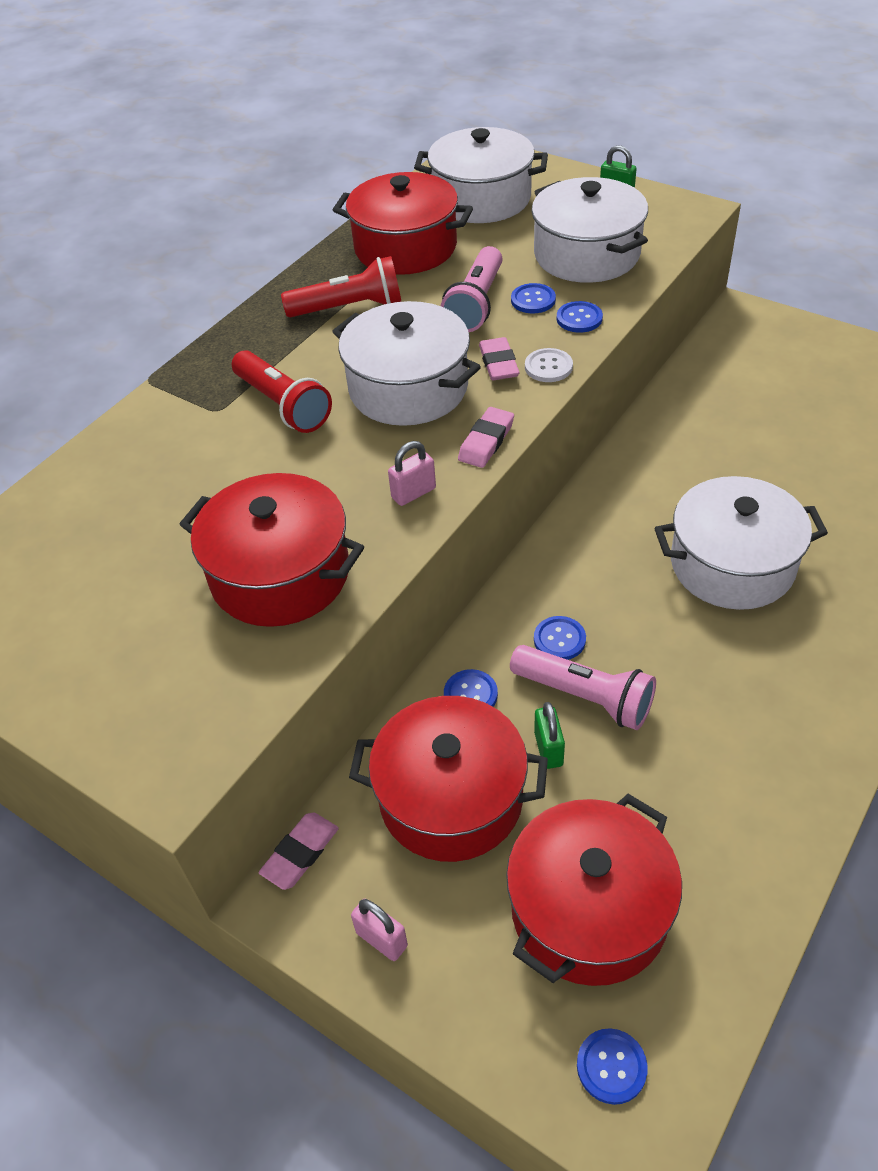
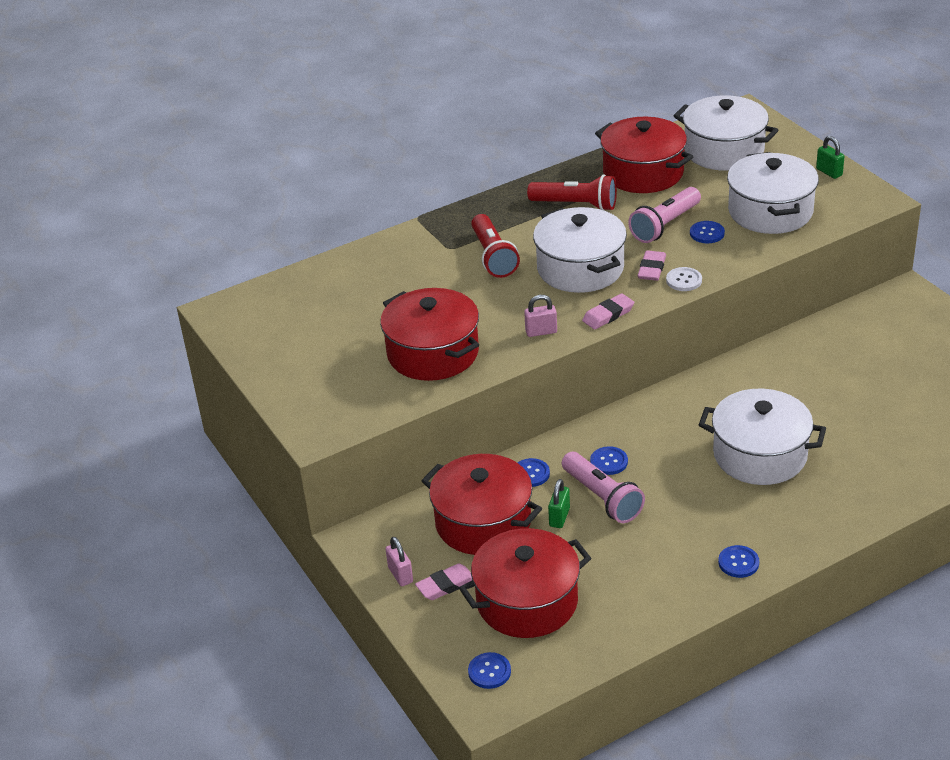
camera: 25 degrees right, 10 degrees down
pink eraser [259,812,339,890] -> pink eraser moved to [415,563,472,600]
blue button [557,301,603,333] -> blue button moved to [718,545,759,578]

